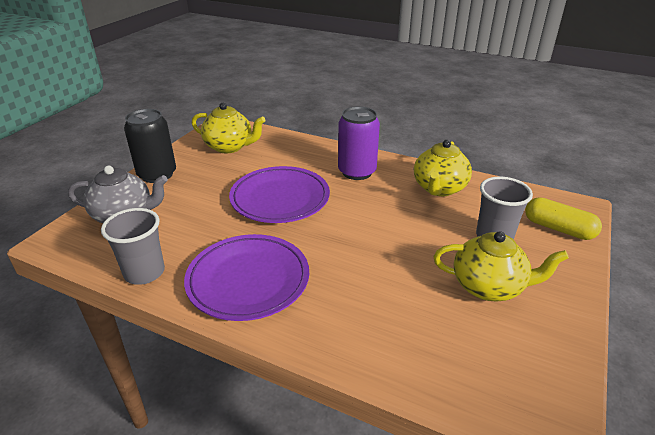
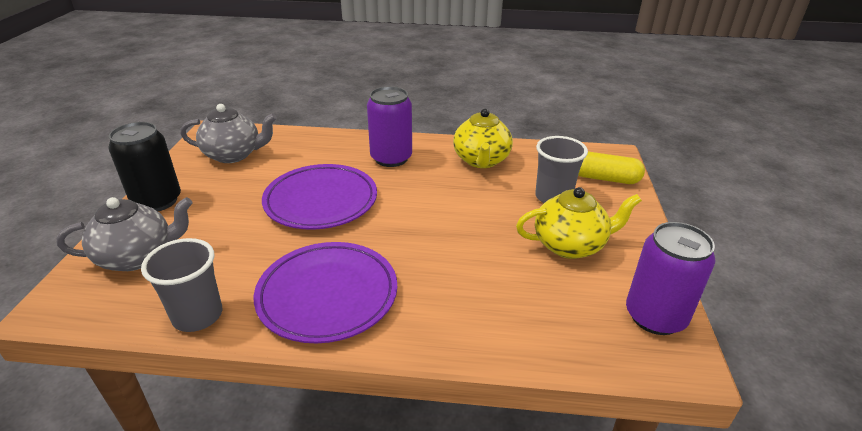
camera: 20 degrees left, 0 degrees up
yellow teapot [192,103,266,153] -> grey teapot [180,104,277,163]
none -> purple can [626,222,716,335]

